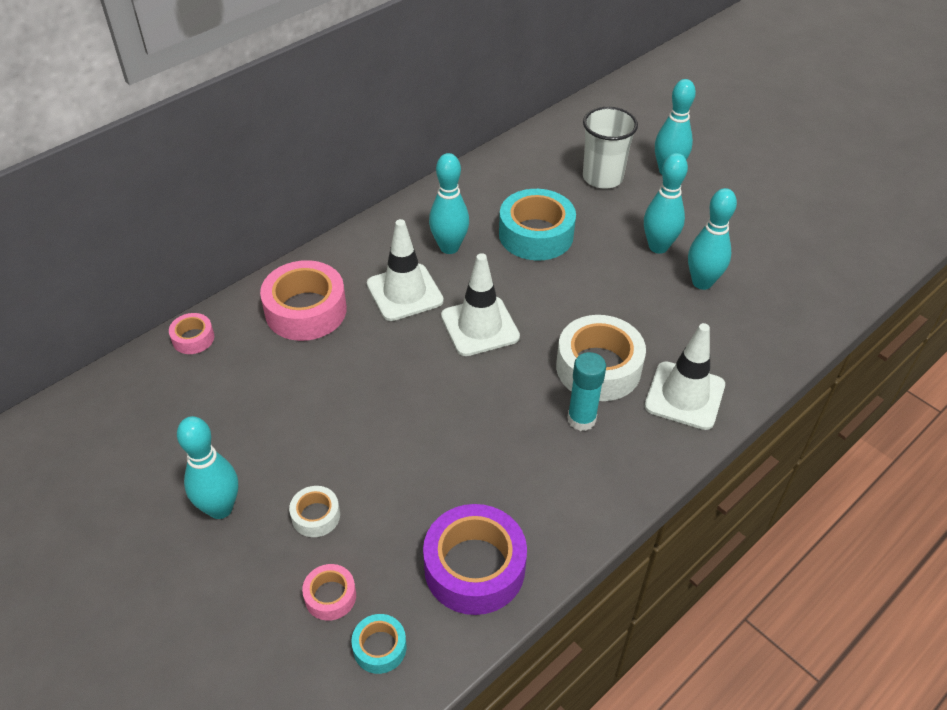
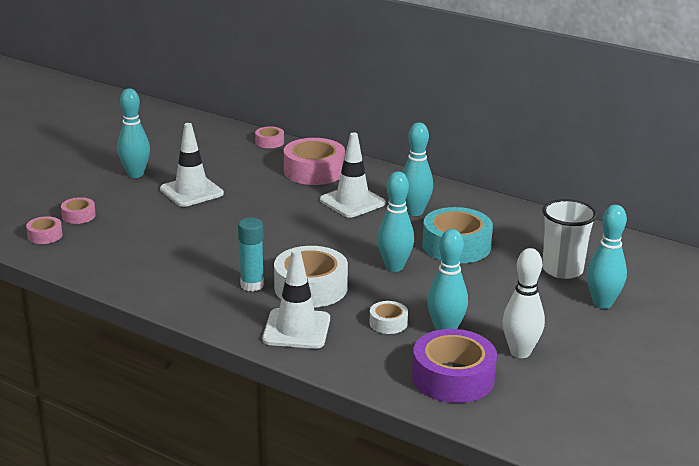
camera: 75 degrees right, 20 degrees down
white tape [289,486,340,537] -> white tape moved to [369,301,408,334]
turquoise tape [351,614,407,674] -> pink tape [26,216,63,244]
purple tape [423,504,527,615] -> purple tape moved to [412,329,497,403]
white traffic cone [441,253,520,356] -> white traffic cone moved to [160,123,224,207]
turquoise bowling pin [644,153,688,254] -> turquoise bowling pin moved to [377,171,414,272]
none -> white bowling pin [502,248,545,358]

